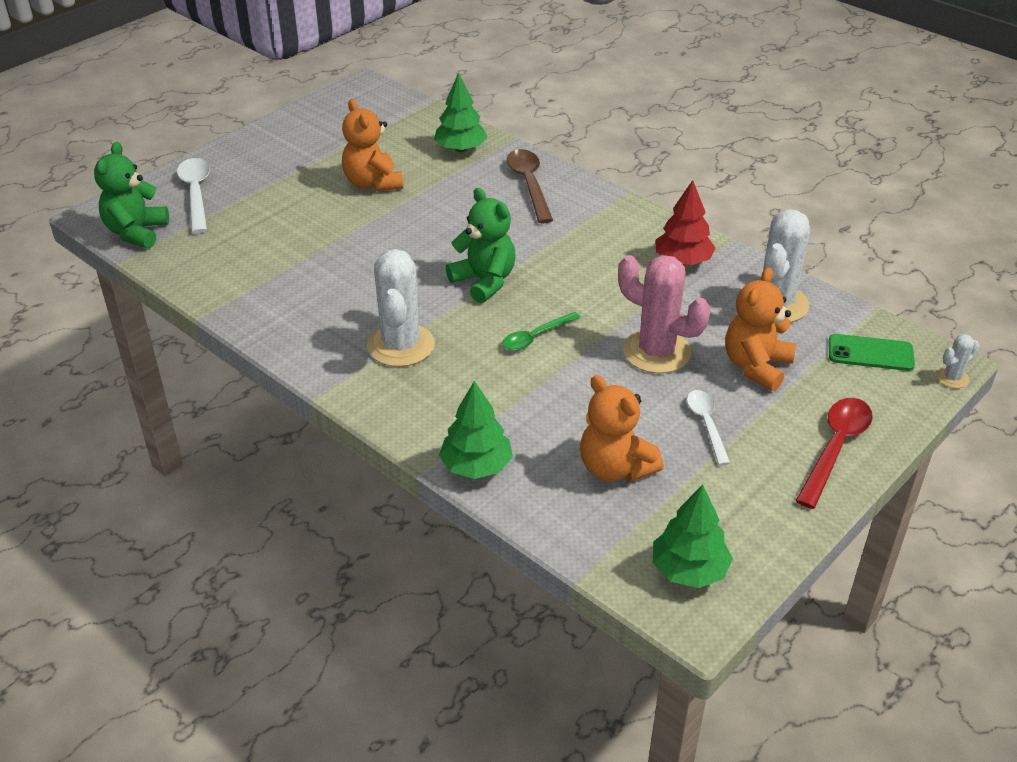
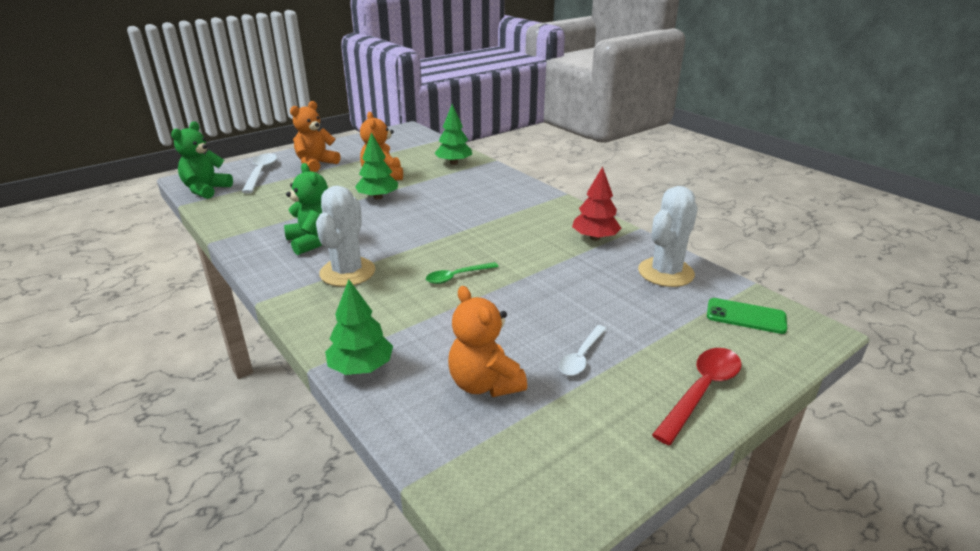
camera: 10 degrees right, 10 degrees down
green teddy bear [446,188,515,303] -> green teddy bear moved to [284,163,328,255]
brown spoon [507,149,553,223] -> none
pink cactus [618,255,711,373] -> none
green tree [653,484,733,588] -> green tree moved to [355,132,398,200]
white spoon [687,390,730,465] -> white spoon turned 150 degrees counterclockwise [559,325,607,376]
orange teddy bear [725,267,796,391] -> orange teddy bear moved to [290,101,341,172]
white cactus [936,334,980,388] -> none

